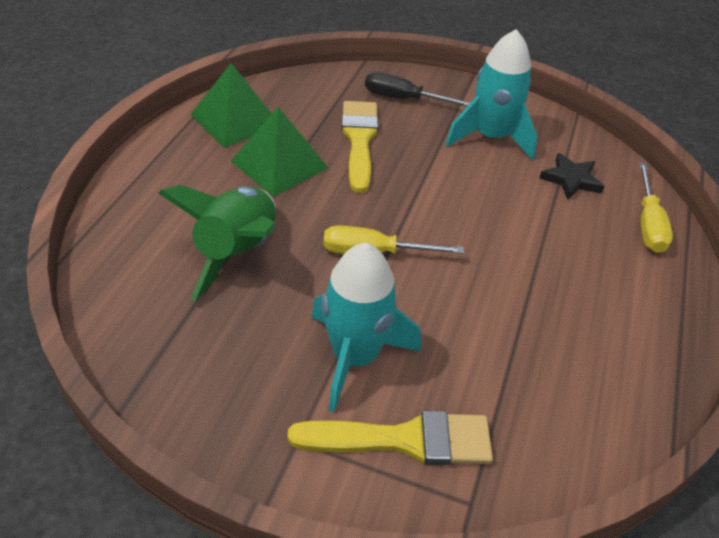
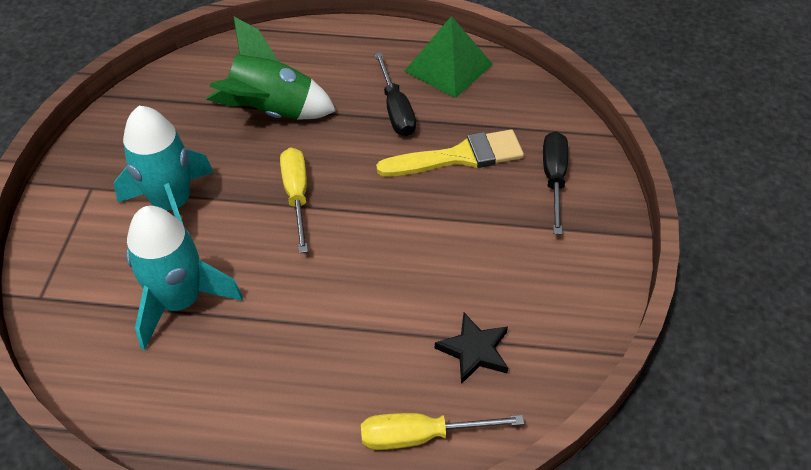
camera: 80 degrees right, 5 degrees up
green pyramid [231,107,328,197] -> black screwdriver [375,53,416,136]
yellow brush [288,411,493,465] -> none
turquoise rocket [445,29,538,160] -> turquoise rocket moved to [126,206,243,350]

